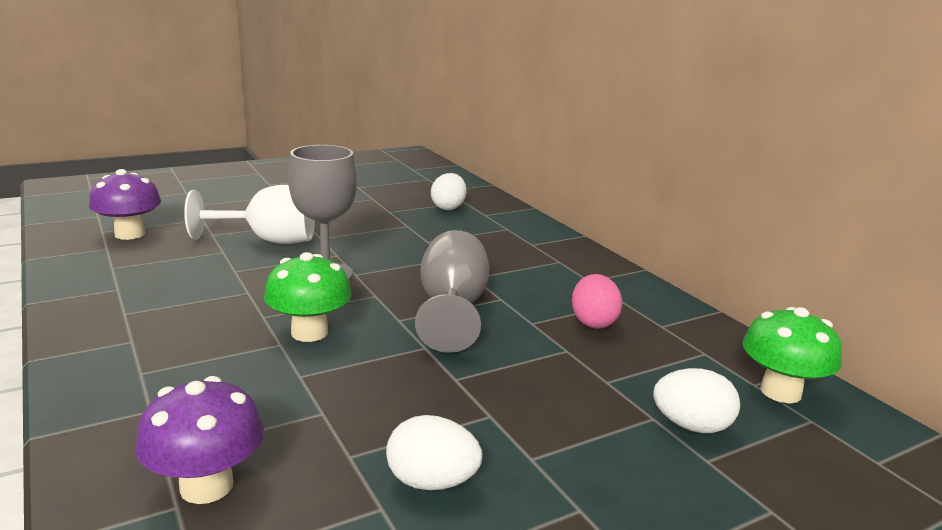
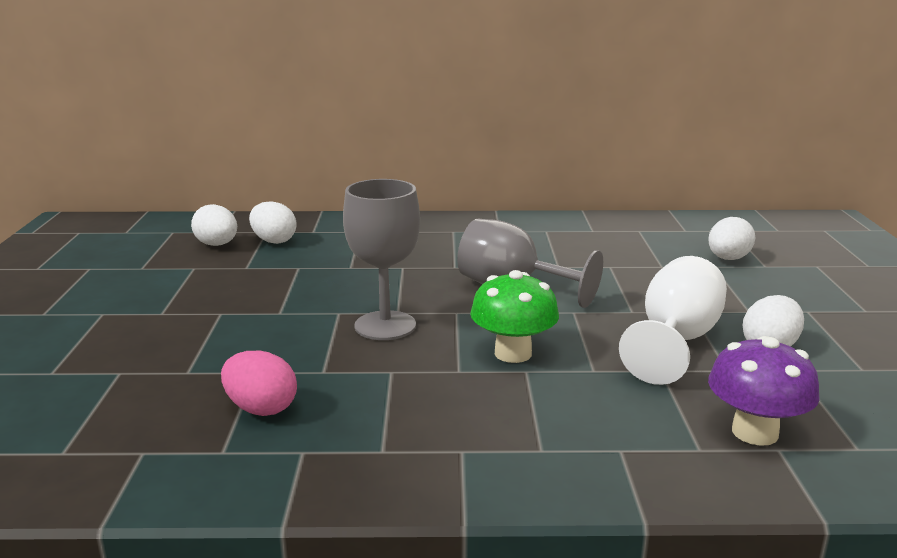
camera: 60 degrees left, 0 degrees up
purple mushroom [89,169,161,240] -> none
white goblet [184,185,315,244] -> white goblet moved to [619,256,727,385]
pink egg [572,274,623,329] -> pink egg moved to [221,351,297,416]
green mushroom [742,307,842,404] -> none
none -> white egg [191,204,237,246]

